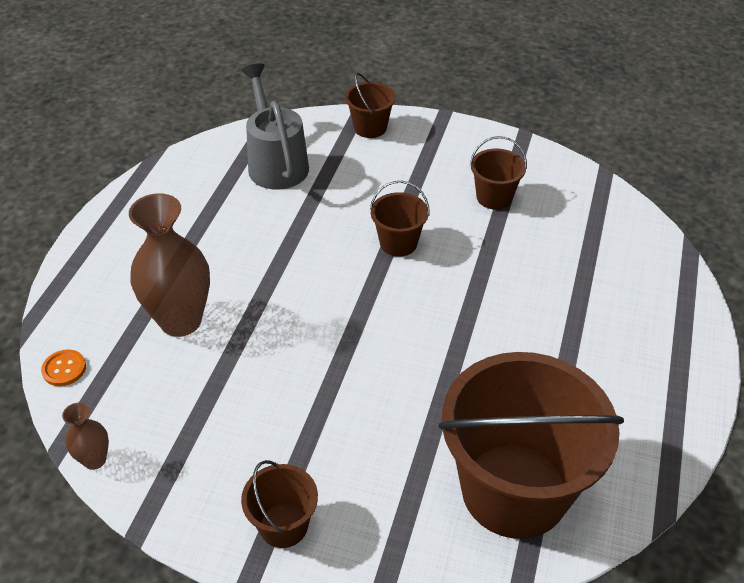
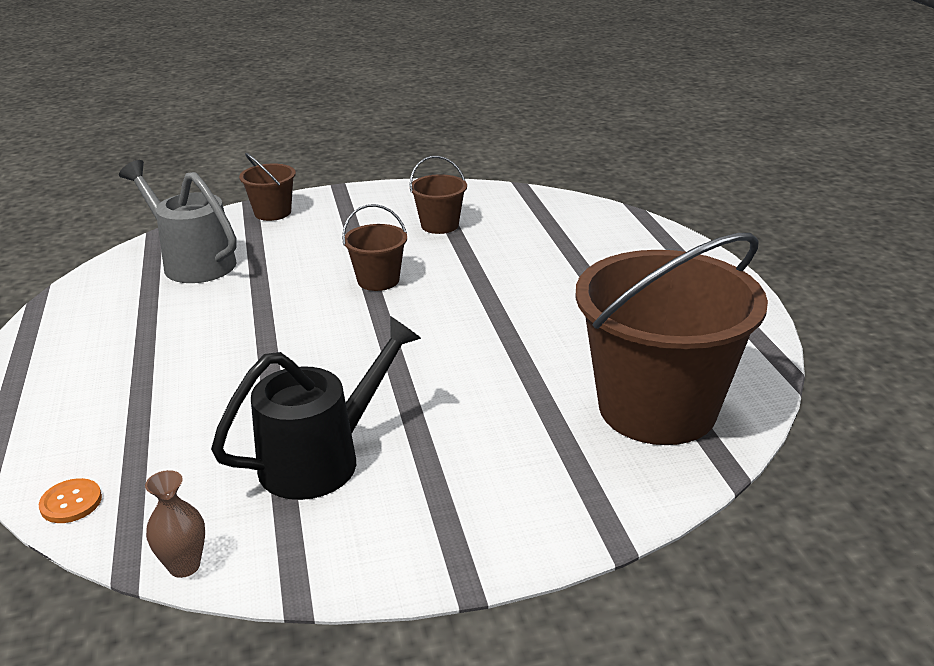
camera: 30 degrees left, 15 degrees down
brown vase [129,193,210,337] -> none
brown bucket [241,460,318,548] -> none
none -> black watering can [211,316,421,500]

